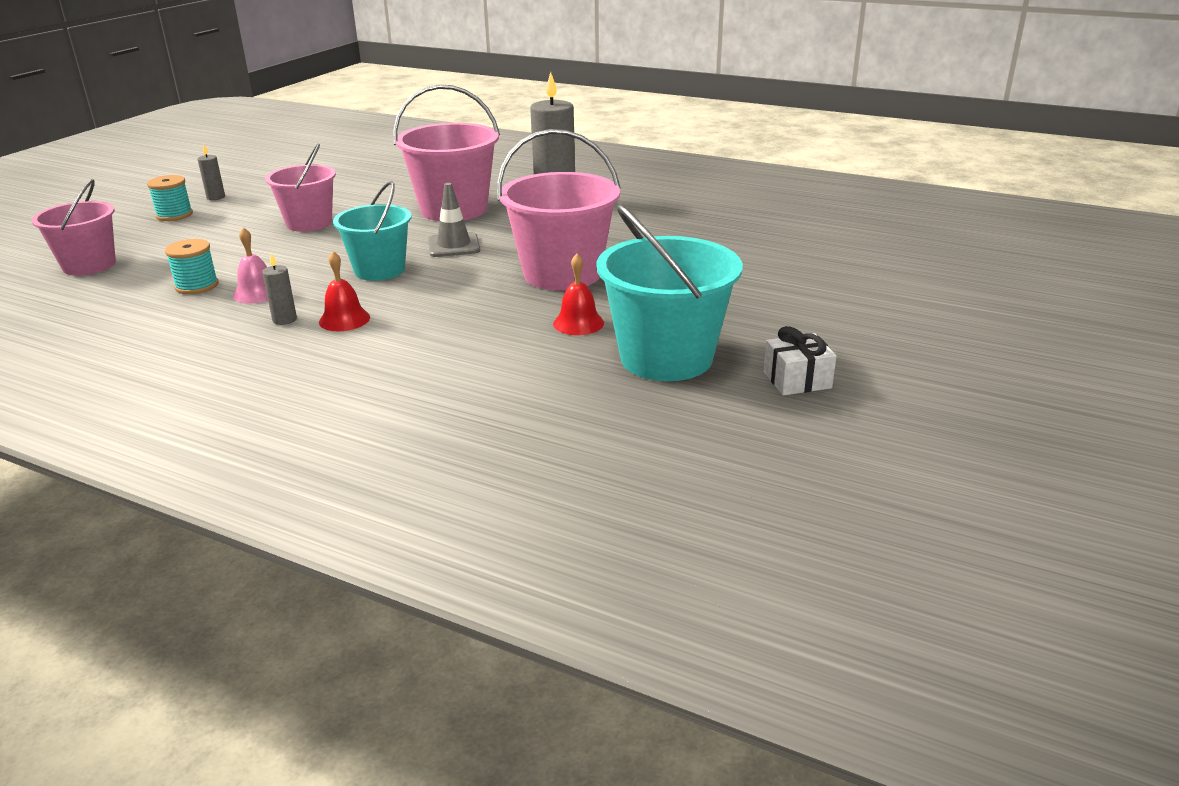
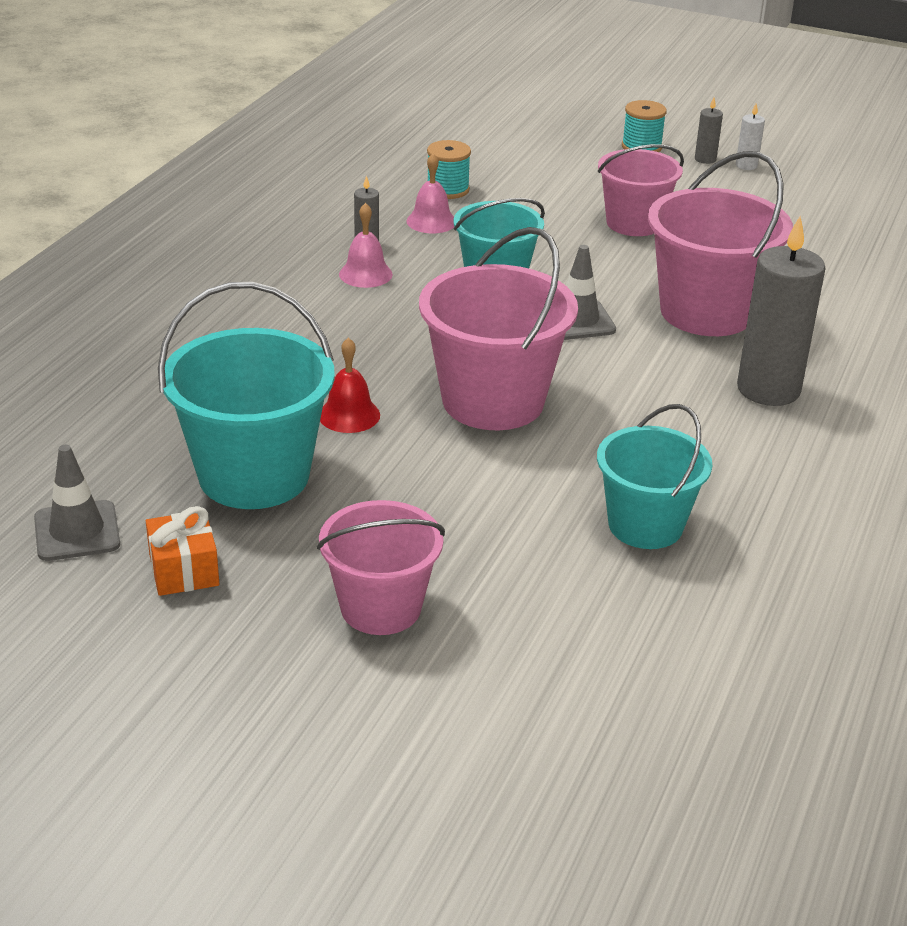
camera: 85 degrees right, 5 degrees up
pink bucket [32,179,116,276] -> pink bucket moved to [317,500,445,635]
red bell [319,251,370,331] -> pink bell [339,203,393,288]
white gift [764,326,837,395] -> orange gift [146,506,219,596]
none -> grey traffic cone [34,445,120,561]
none -> turquoise bucket [597,404,712,549]
none -> white candle [736,103,765,170]

